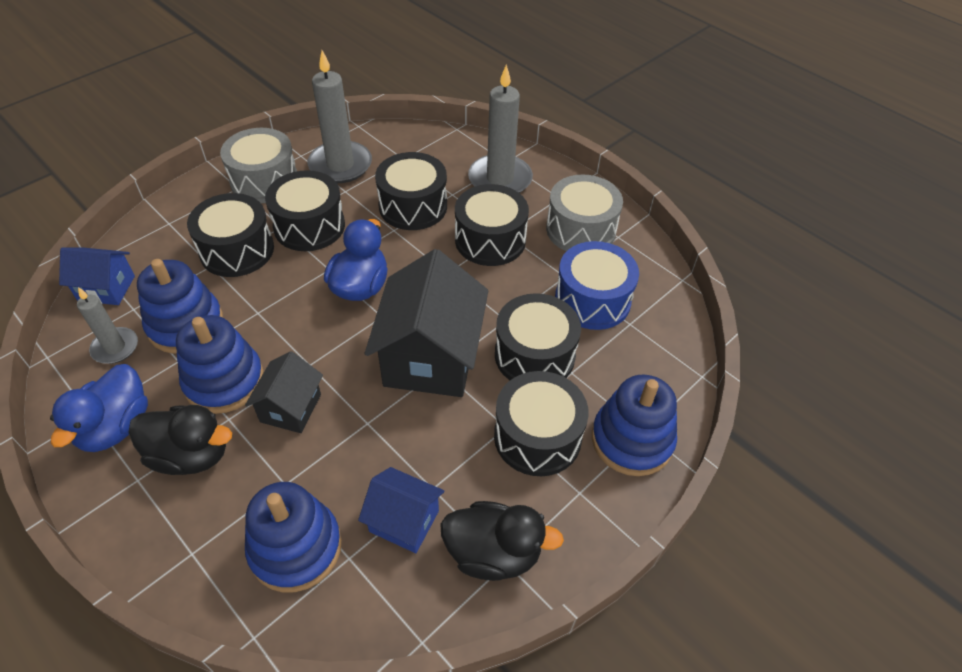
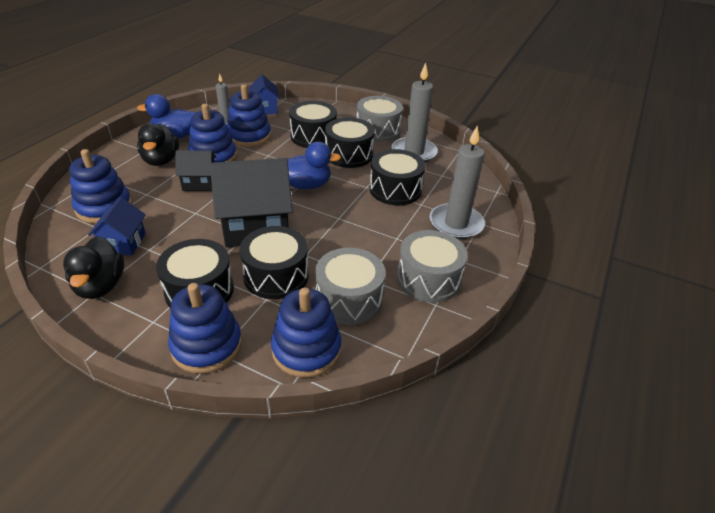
camera: 70 degrees right, 10 degrees down
black drum [455,184,529,266] -> none
blue drum [555,241,639,330] -> grey drum [315,248,385,325]
none -> blue stacking toy [271,287,341,378]

